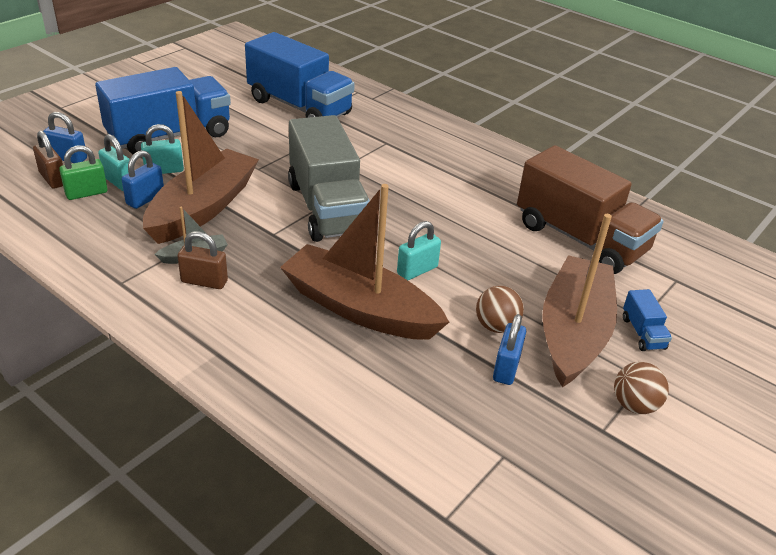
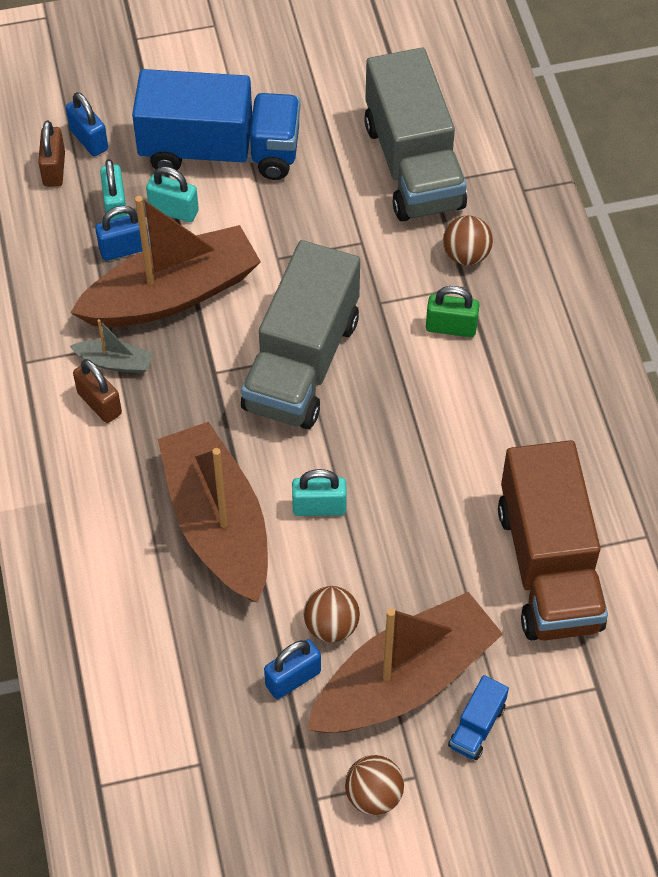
camera: 40 degrees right, 20 degrees up
green padlock [59,145,108,200] -> green padlock moved to [426,286,480,337]
blue truck [245,32,355,118] -> grey truck [364,48,467,222]
none -> brown ball [443,215,493,266]

